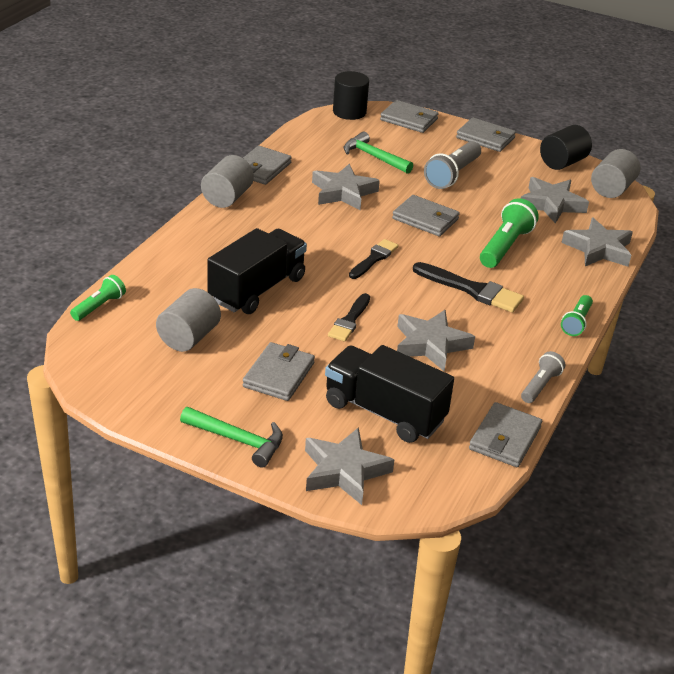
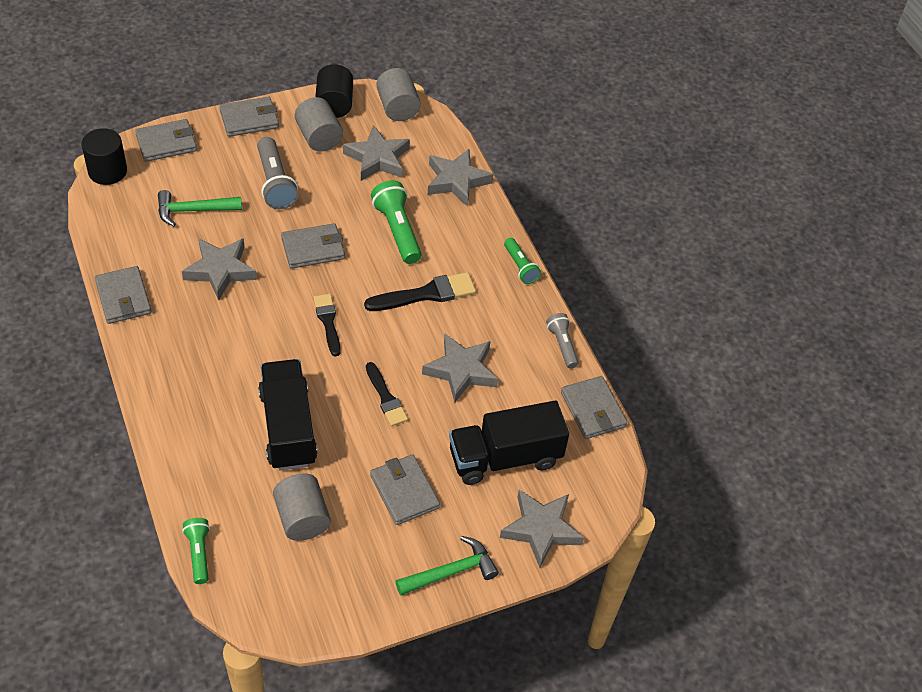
camera: 50 degrees left, 15 degrees up
grey cylinder [201,155,254,208] -> grey cylinder moved to [295,97,343,152]

